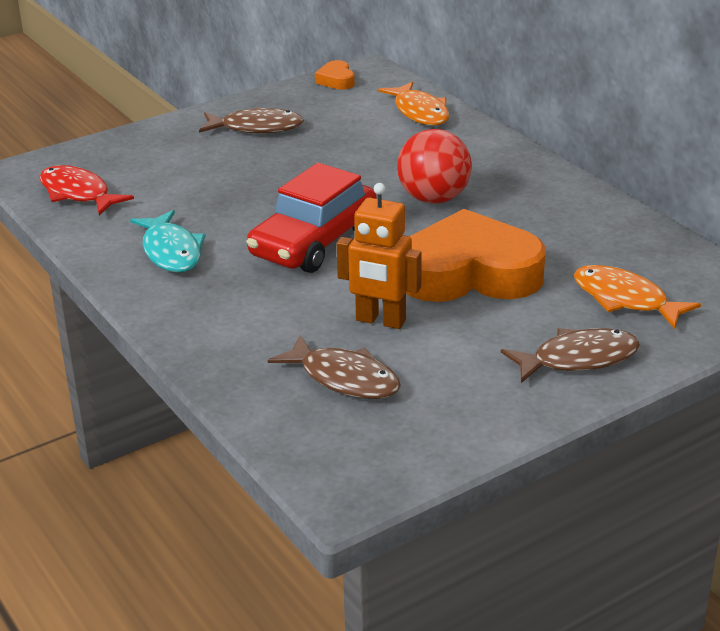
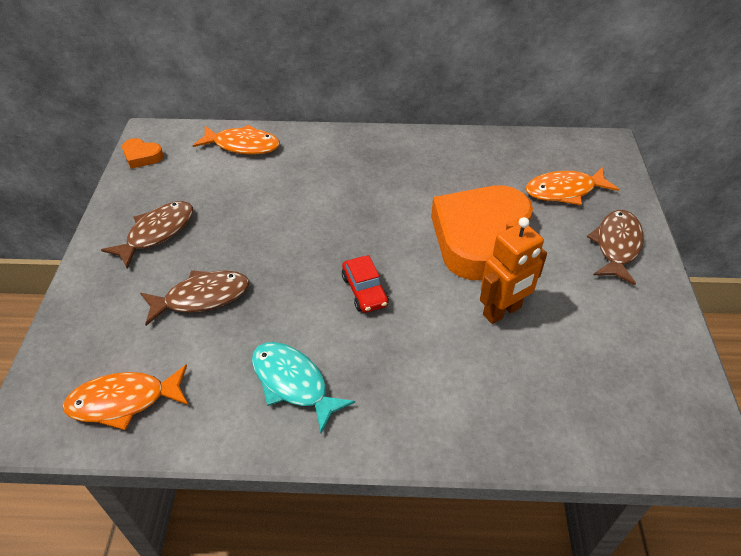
camera: 55 degrees left, 15 degrees up
red fish [39,165,134,215] -> orange fish [63,364,188,430]
turquoise fish [130,210,205,273] -> turquoise fish turned 150 degrees counterclockwise [252,342,355,433]
red car [246,163,377,273] -> red car [342,255,389,313], size x0.51
brown fish [268,335,401,399] -> brown fish moved to [140,270,249,326]
red ball [397,129,472,204] -> none

